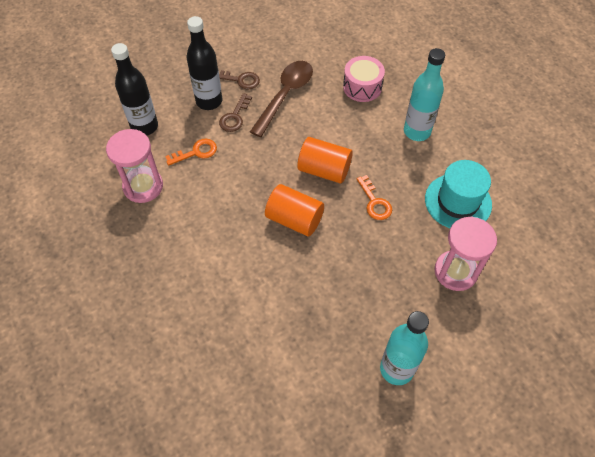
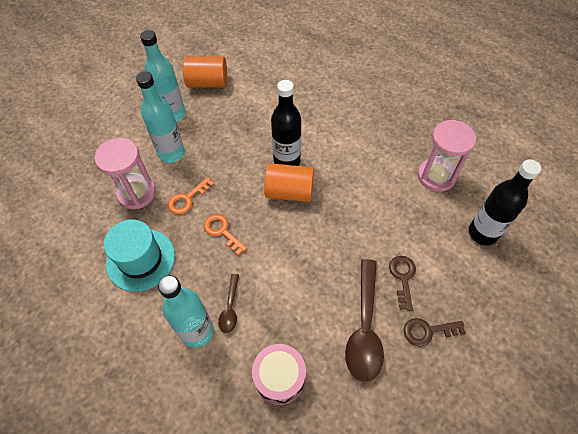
camera: 160 degrees right, 0 degrees up
orange key [165,139,217,166] -> orange key moved to [168,177,214,215]
black bottle [187,16,222,110] -> black bottle moved to [271,80,301,166]
orange cylinder [297,137,353,183] -> orange cylinder moved to [183,56,227,88]
none -> turquoise bottle [136,72,185,163]
none -> brown spoon [218,274,239,333]

